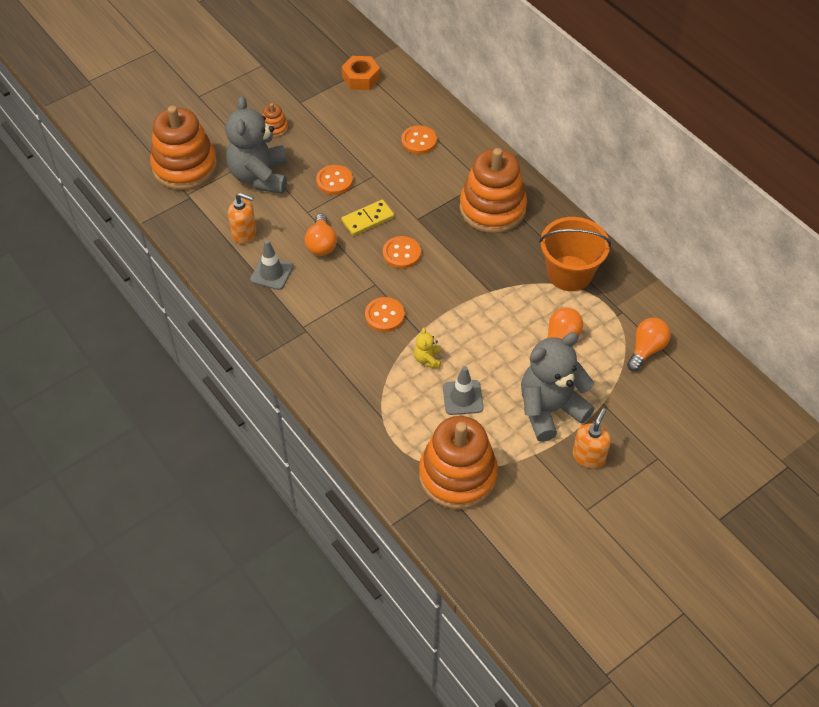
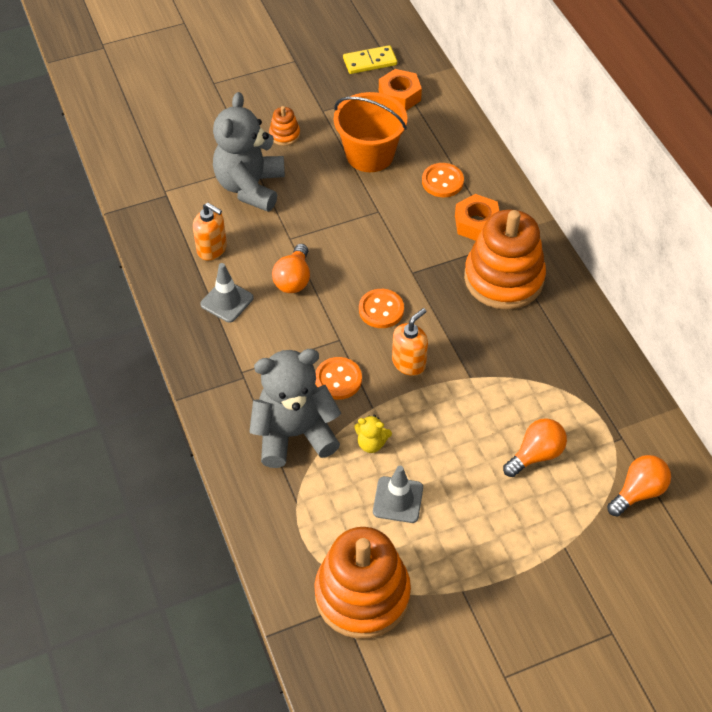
camera: 15 degrees right, 0 degrees up
orange stacking toy [150,106,217,190] -> none
orange button [316,165,353,195] -> none
yellow domino [341,200,394,236] -> yellow domino moved to [343,45,397,74]
yellow teddy bear [414,327,441,369] -> yellow teddy bear turned 90 degrees counterclockwise [354,415,392,453]
grey teddy bear [521,332,595,442] -> grey teddy bear moved to [249,349,341,468]
orange bucket [539,217,611,291] -> orange bucket moved to [334,92,407,172]
orange soap dispenser [573,408,611,468] -> orange soap dispenser moved to [392,308,428,376]
none -> orange nut [455,194,499,241]

